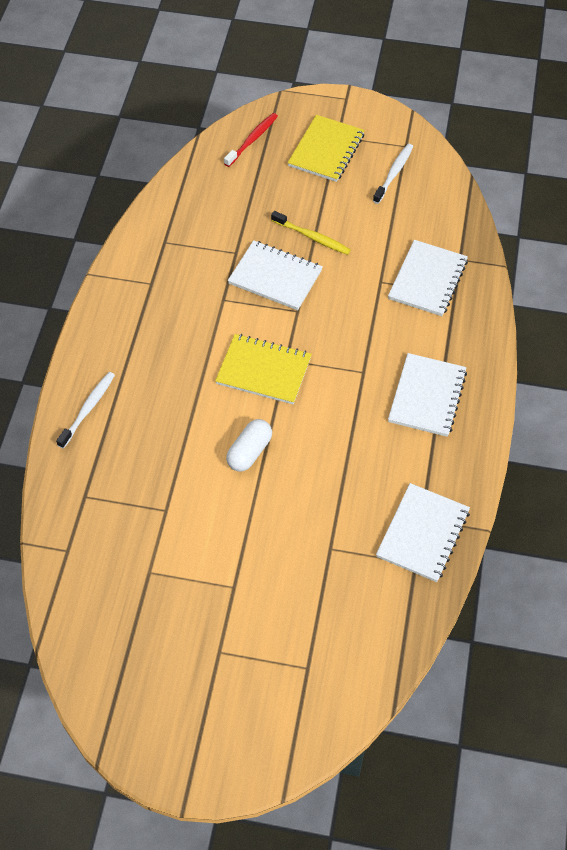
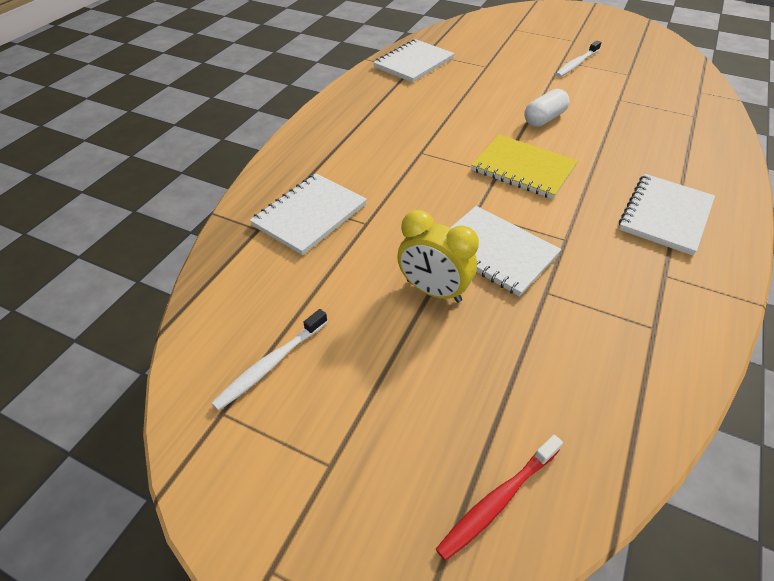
camera: 165 degrees left, 10 degrees down
white toothbrush [56,372,115,449] -> white toothbrush moved to [556,41,601,77]
yellow toothbrush [271,211,351,255] -> yellow clock [397,210,479,303]
yellow notebook [288,115,365,182] -> none
white notebook [388,353,467,437] -> white notebook moved to [619,174,715,256]

